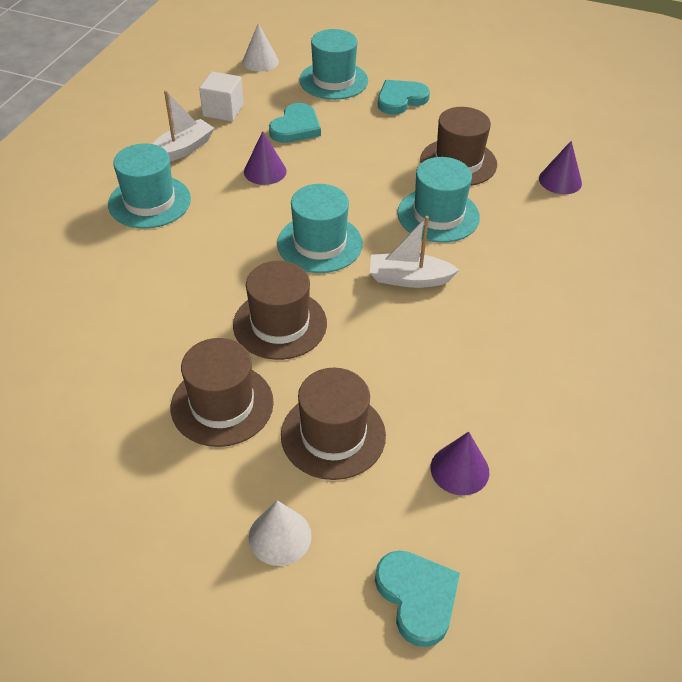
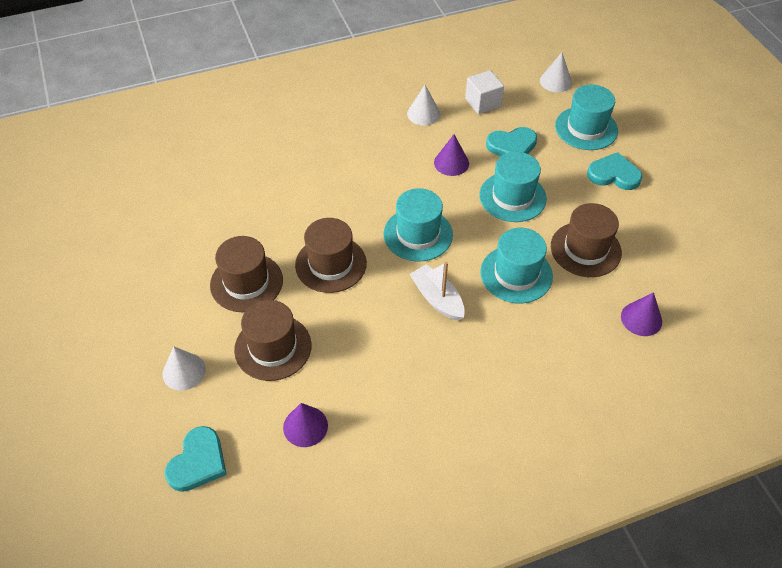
camera: 50 degrees right, 5 degrees up
turquoise hat [108,143,191,228] -> turquoise hat moved to [479,152,547,222]
white boat [152,91,214,162] -> white cone [407,85,440,125]

